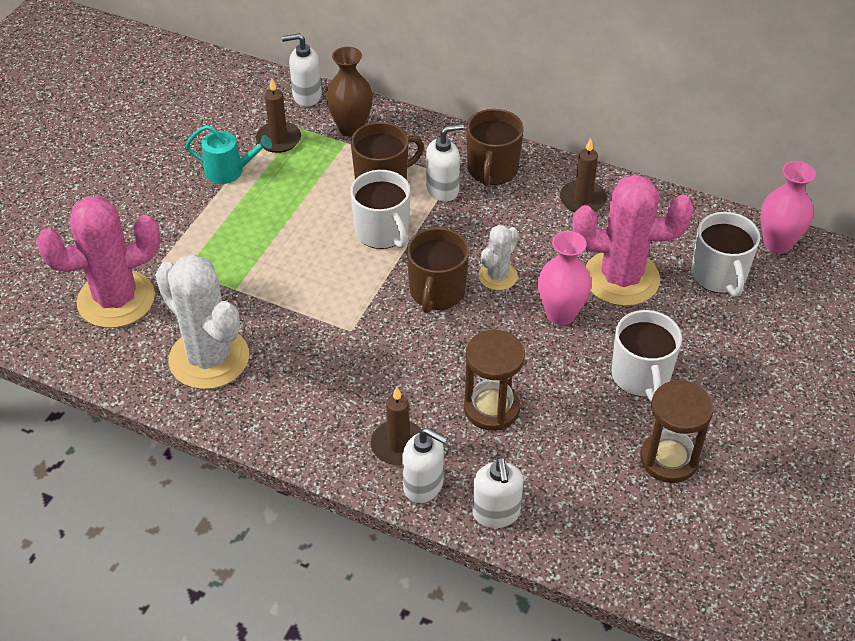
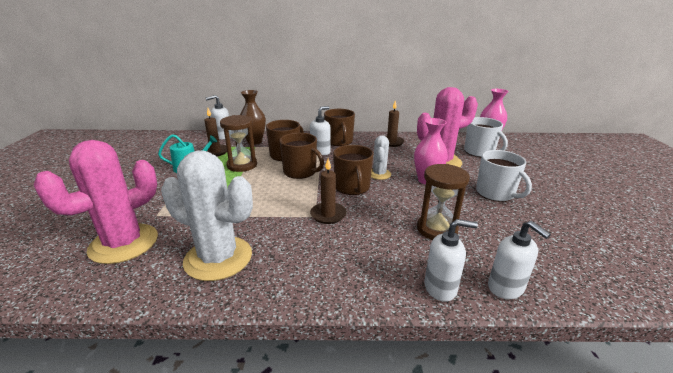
camera: 25 degrees left, 20 degrees down
white mug [350,170,410,249] -> brown mug [280,133,324,179]
brown candle [371,387,421,465] -> brown candle moved to [310,158,347,224]
brown hourglass [640,380,714,483] -> brown hourglass moved to [220,115,257,172]

